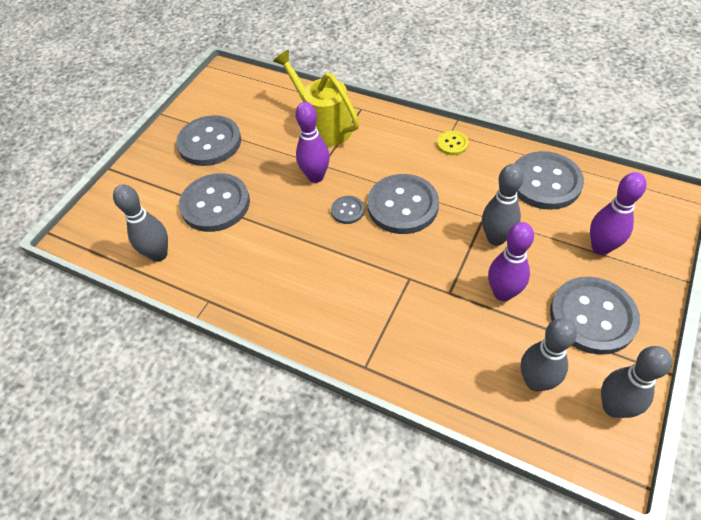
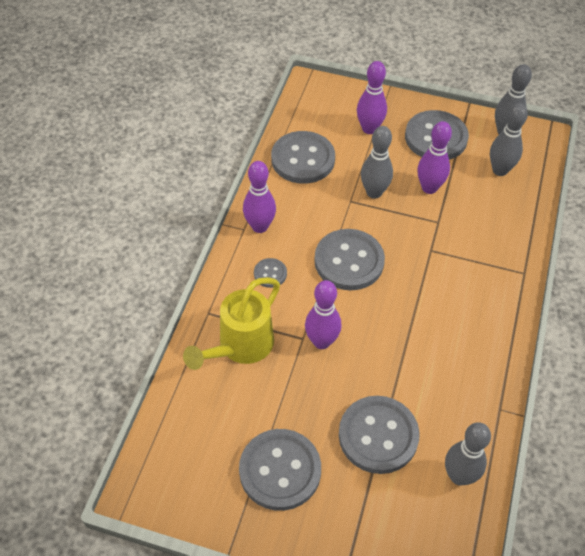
camera: 105 degrees left, 0 degrees up
grey button [331,196,365,224] -> grey button moved to [254,258,287,288]
yellow button [437,131,469,155] -> purple bowling pin [243,161,276,233]

